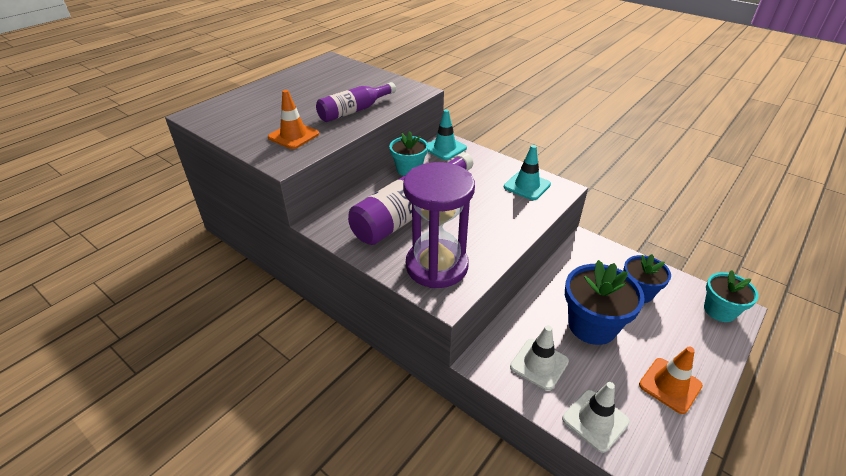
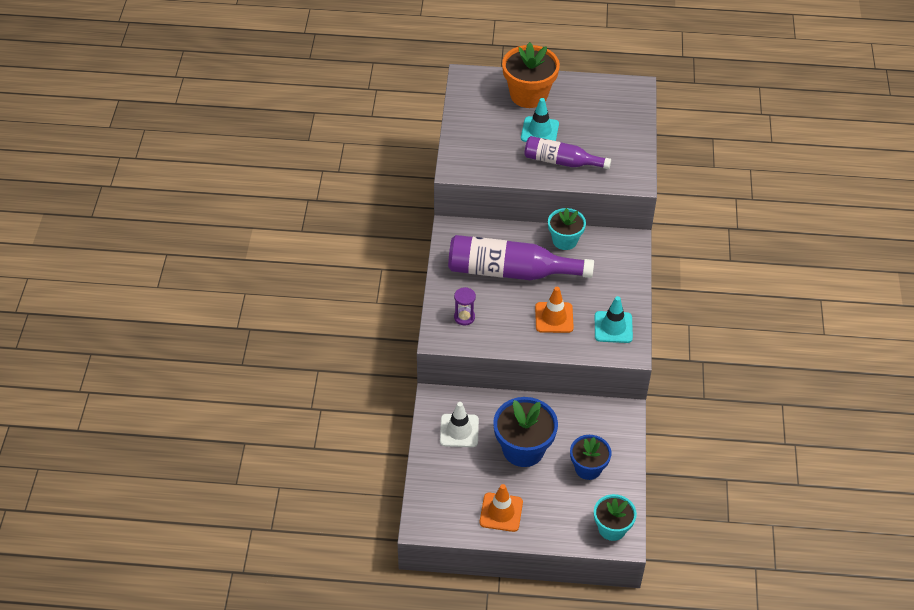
camera: 55 degrees right, 10 degrees up
orange traffic cone [268,90,319,149] -> orange traffic cone moved to [535,287,574,333]
purple hourglass [403,162,475,288] -> purple hourglass [454,287,476,325], size x0.41
turquoise traffic cone [428,109,467,160] -> turquoise traffic cone moved to [521,98,559,142]
white traffic cone [562,382,630,453] -> none
none -> orange flower pot [502,42,560,108]

